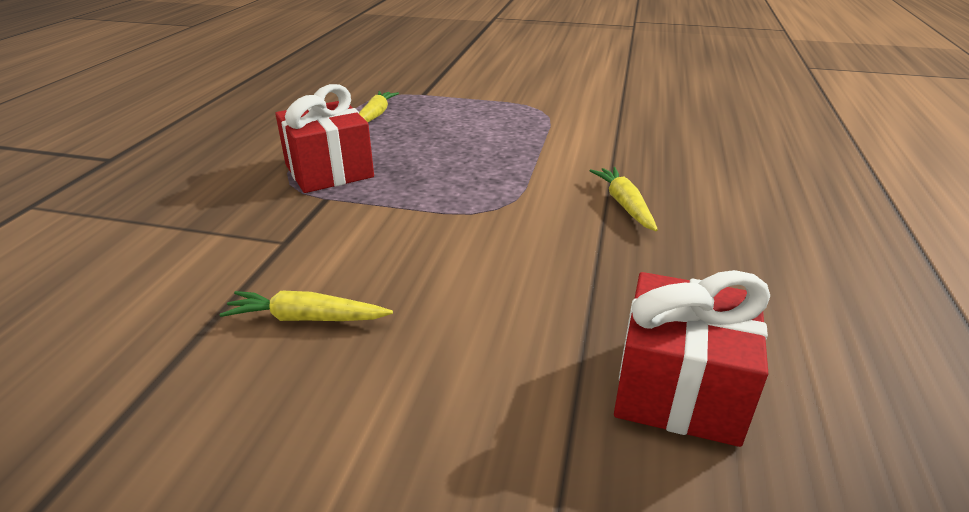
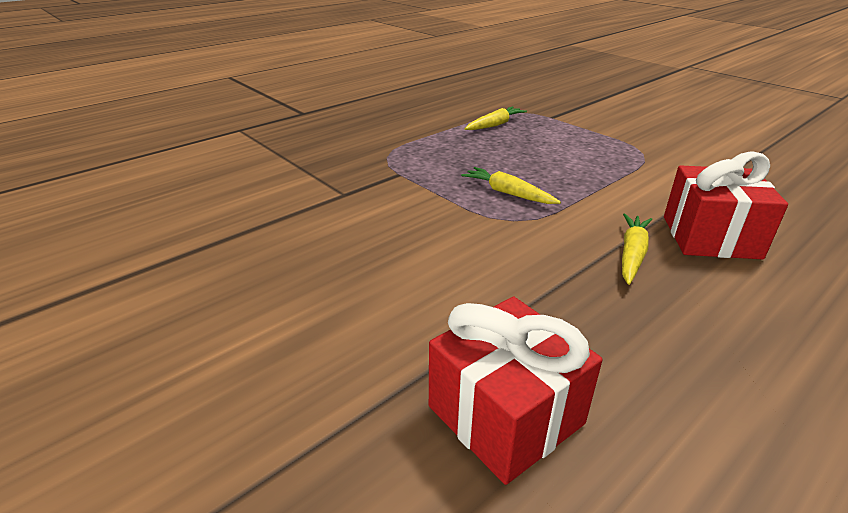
camera: 35 degrees right, 0 degrees up
yellow carrot [220,291,393,321] -> yellow carrot moved to [461,167,561,204]
red gift [275,84,374,193] -> red gift moved to [664,151,788,259]

